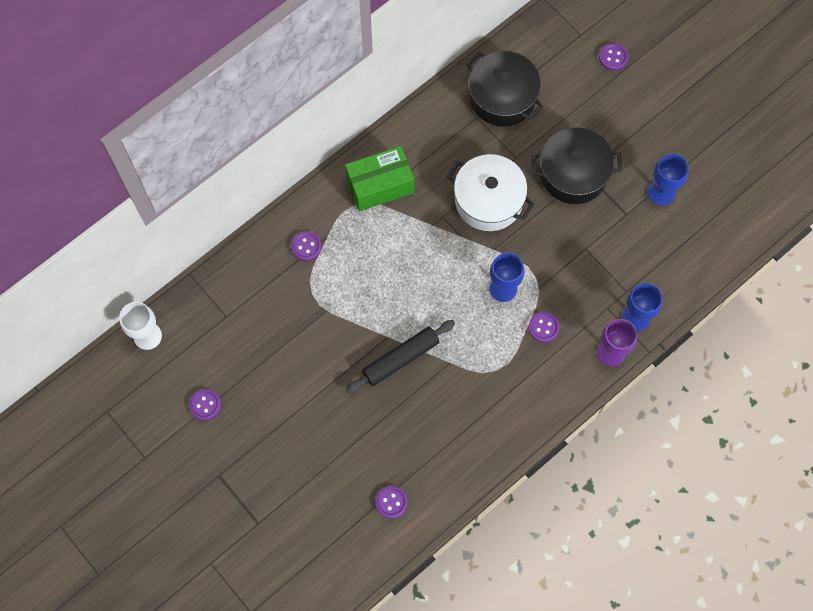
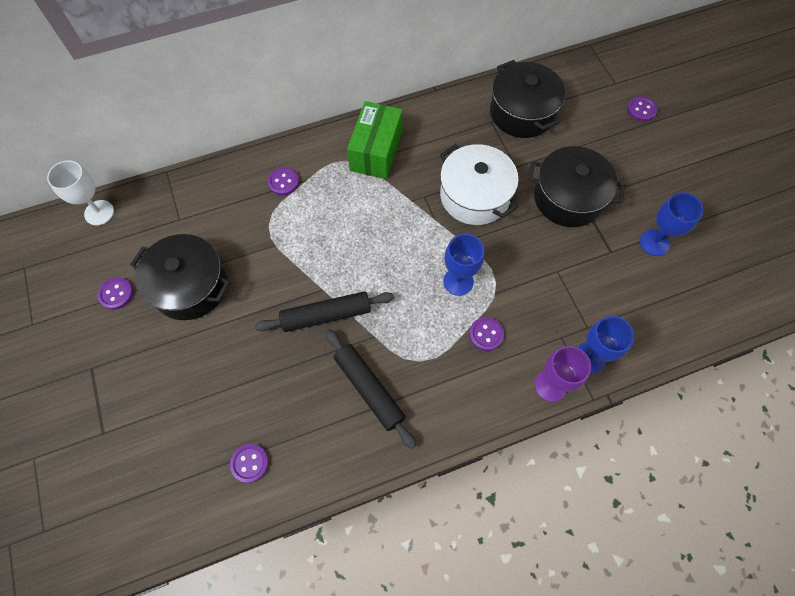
camera: 20 degrees right, 5 degrees down
green box [345,146,414,211] -> green box turned 75 degrees counterclockwise [347,101,402,179]
none -> black pot [130,234,230,320]
none -> black rolling pin [325,329,416,449]

